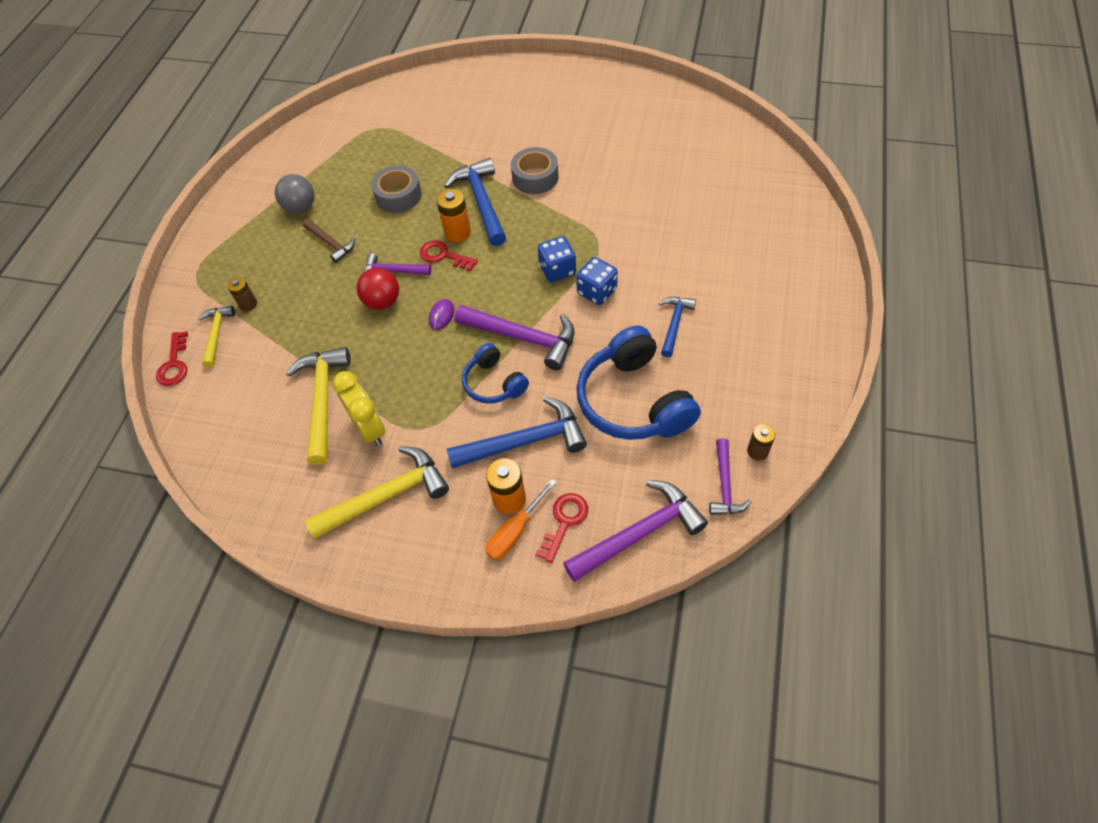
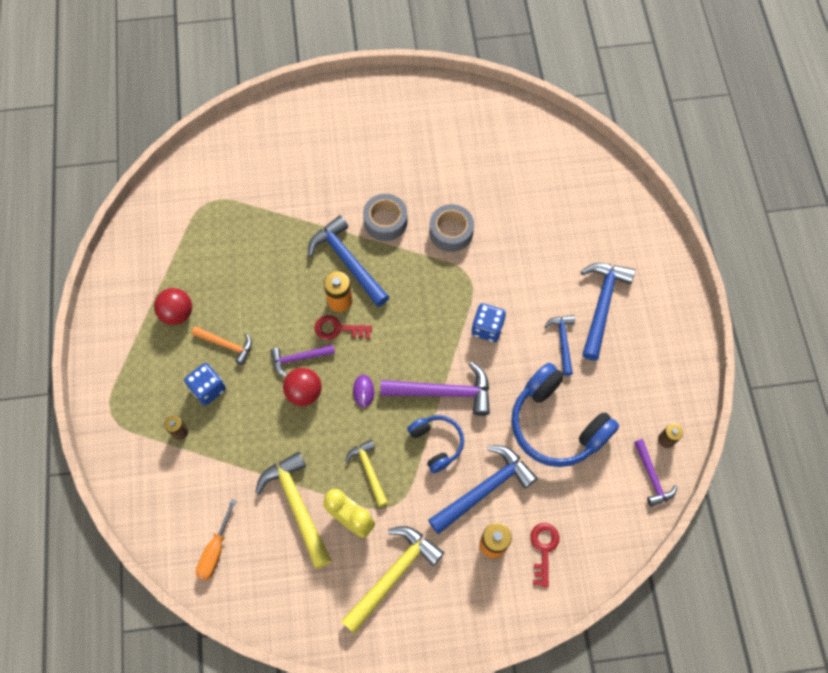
camera: 25 degrees left, 10 degrees up
red key [156,331,188,386] -> none
yellow hammer [198,306,235,367] -> yellow hammer moved to [345,440,388,507]
grey ball [275,174,314,213] -> red ball [154,288,192,325]
brown hammer [302,219,355,263] -> orange hammer [191,326,252,365]
grey tape [371,165,422,213] -> grey tape moved to [429,204,474,252]
blue headphones [462,343,529,404] -> blue headphones turned 150 degrees counterclockwise [407,415,464,473]
orange screwdriver [485,479,557,560] -> orange screwdriver moved to [196,499,237,581]
blue dice [538,236,576,282] -> blue dice moved to [184,363,226,405]
purple hammer [563,480,708,582] -> none
none -> blue hammer [581,263,635,360]

